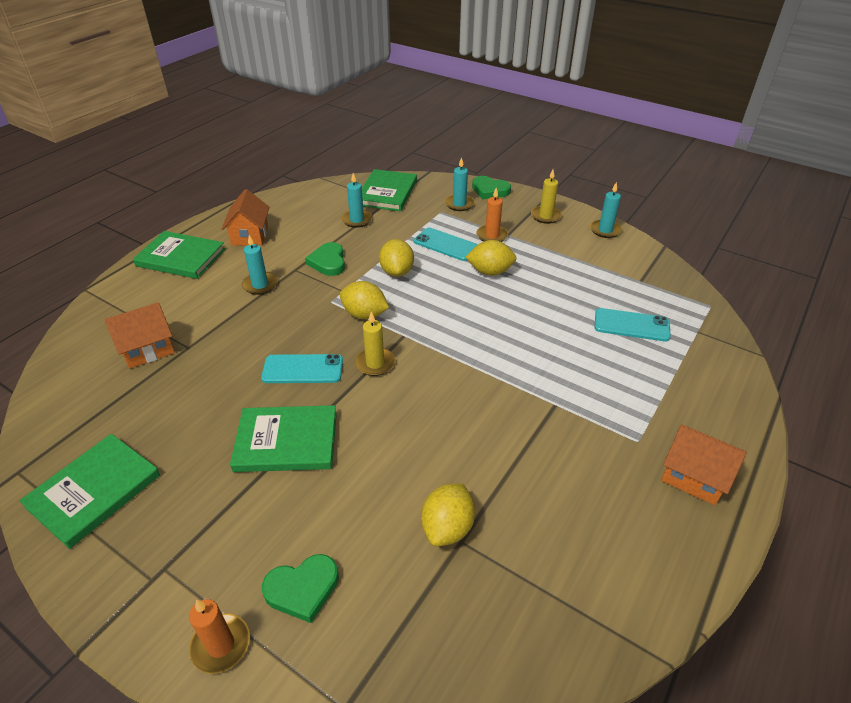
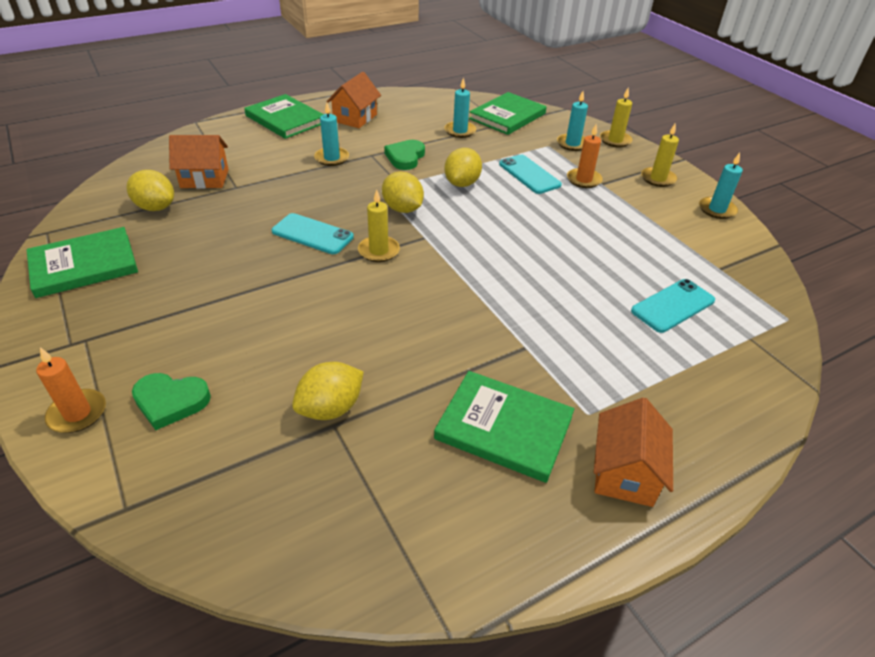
camera: 25 degrees right, 0 degrees up
green book [230,405,337,472] -> green book moved to [434,371,574,483]
yellow lemon [466,240,517,276] -> yellow lemon moved to [126,170,174,211]
green heart [472,176,511,199] -> yellow candle [600,87,632,147]
turquoise phone [595,308,671,342] -> turquoise phone turned 75 degrees counterclockwise [631,279,715,333]
orange house [661,424,747,505] -> orange house turned 45 degrees clockwise [594,397,673,507]

